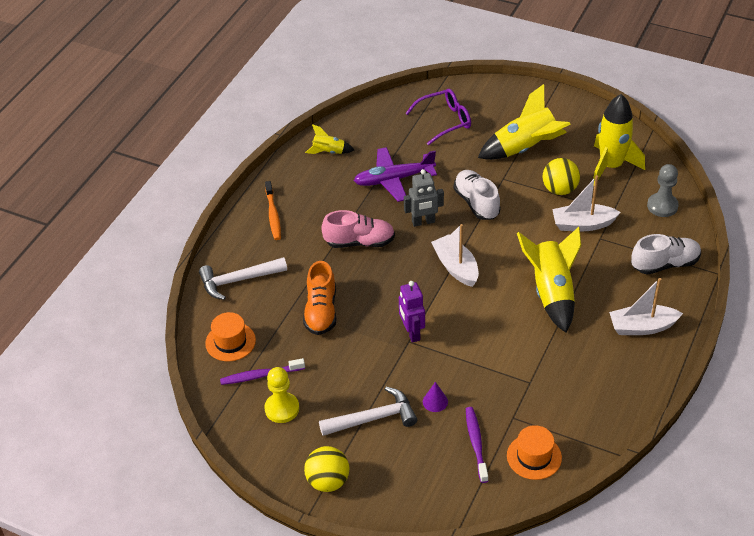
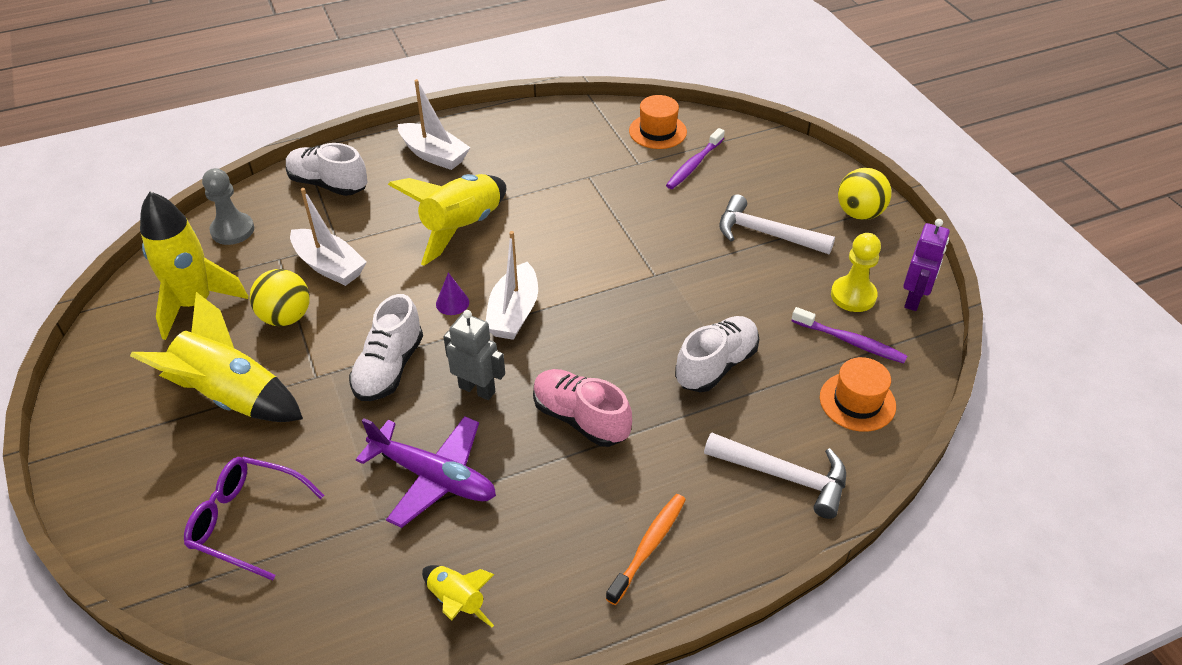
camera: 140 degrees left, 0 degrees up
orange shoe [303,261,336,335] -> white shoe [675,316,759,392]
purple robot [399,281,425,343] -> purple robot moved to [903,219,950,311]
purple cone [423,382,448,412] -> purple cone moved to [436,273,469,315]

